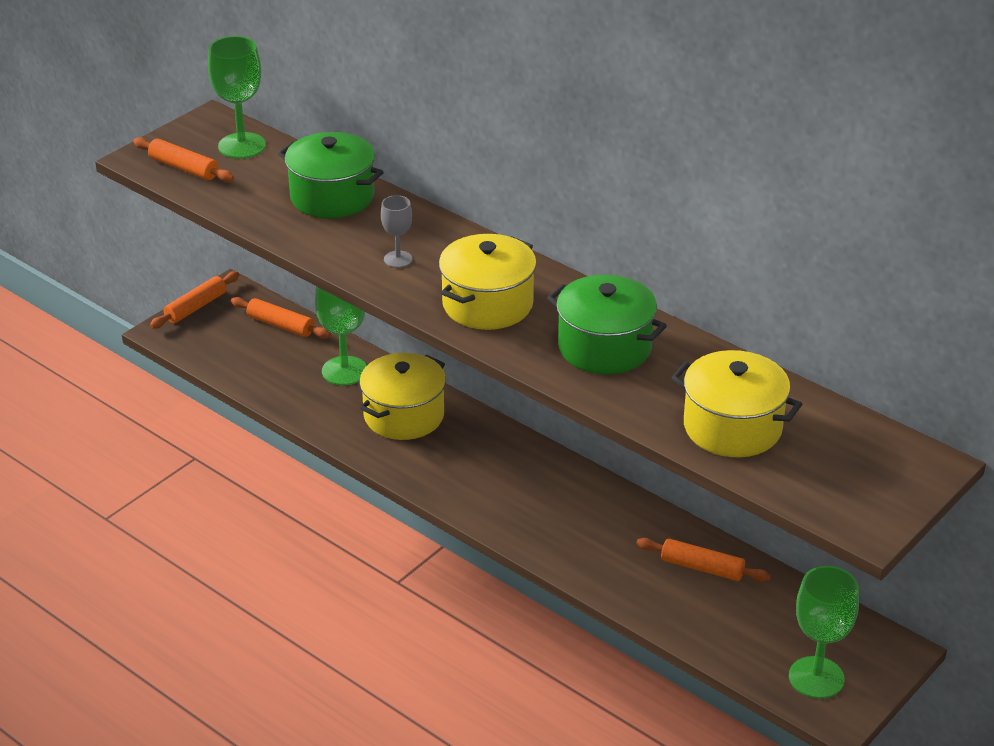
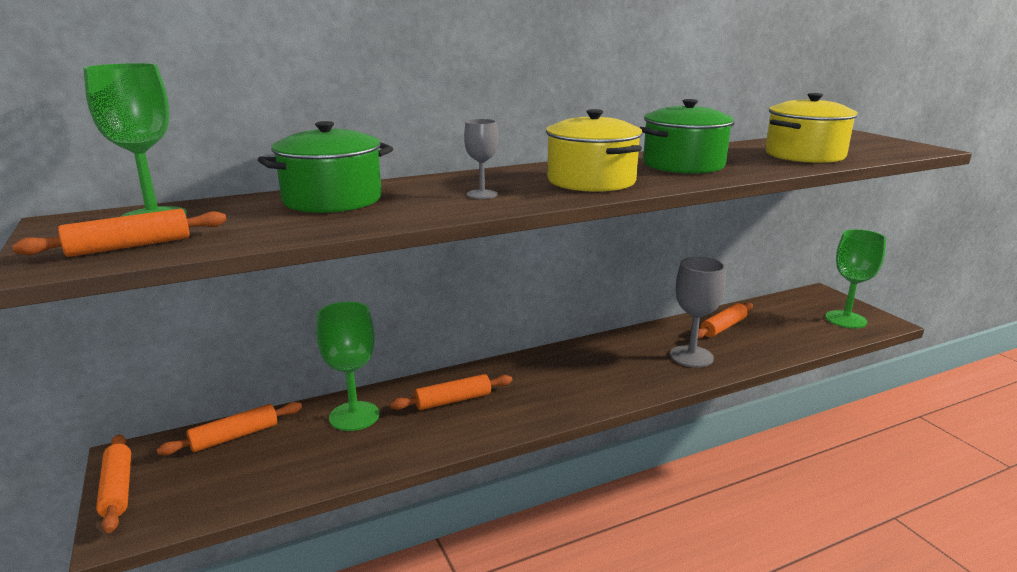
camera: 65 degrees left, 15 degrees down
yellow pot [360,353,446,440] -> orange rolling pin [390,374,512,410]
none -> grey goblet [670,257,726,367]

